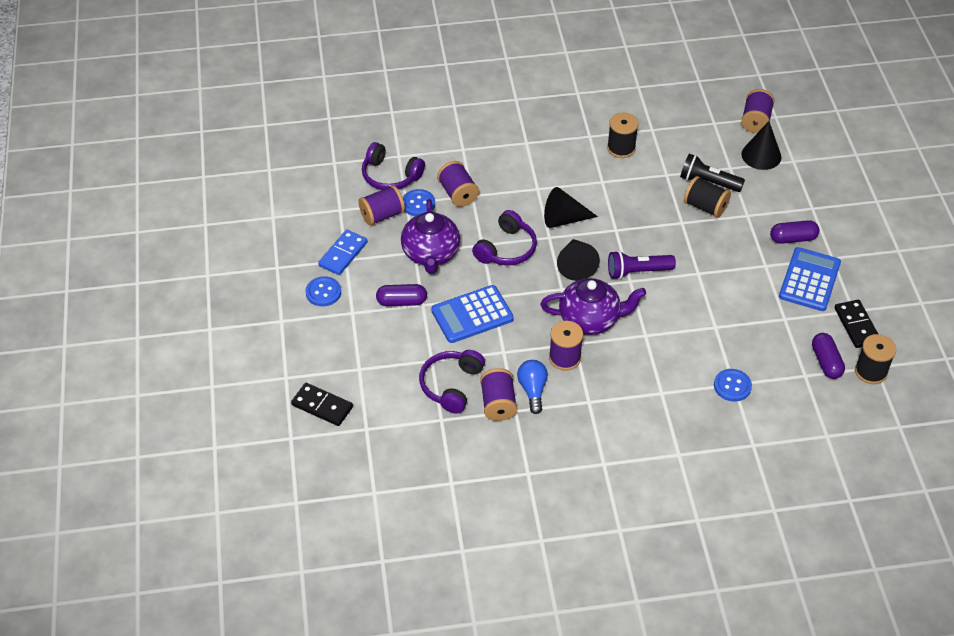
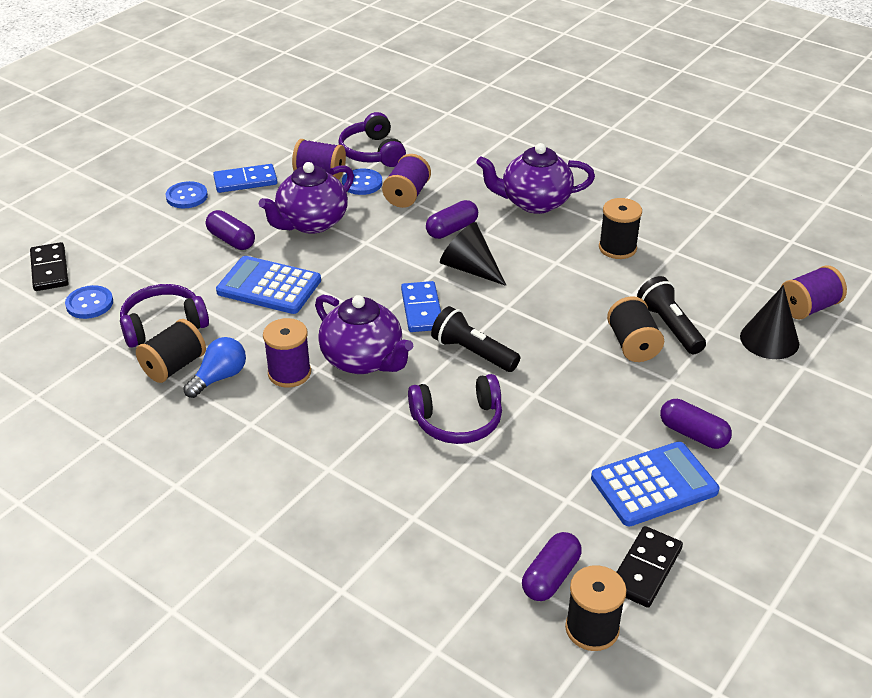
camera: 45 degrees right, 10 degrees down
purple headphones [472,210,537,266] -> purple headphones moved to [408,374,502,444]
purple spool [480,368,517,421] -> black spool [136,319,206,383]
black cone [557,239,600,281] -> blue domino [401,281,441,332]
purple flashlight [608,251,676,279] -> black flashlight [431,306,520,372]
blue button [714,369,752,402] -> blue button moved to [65,285,113,319]
none -> purple capsule [426,200,478,239]
none -> purple teapot [476,143,595,214]

